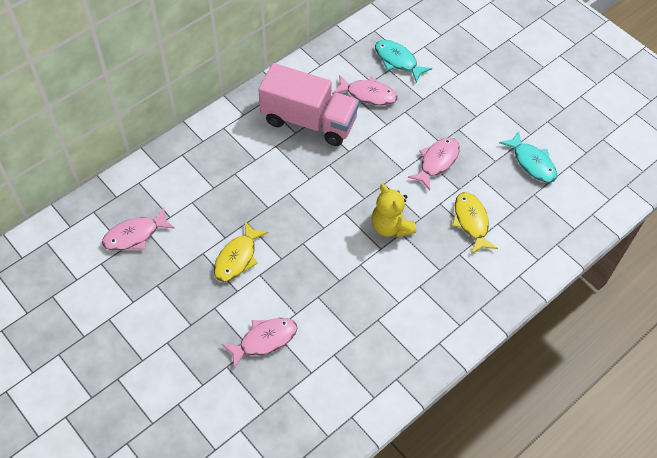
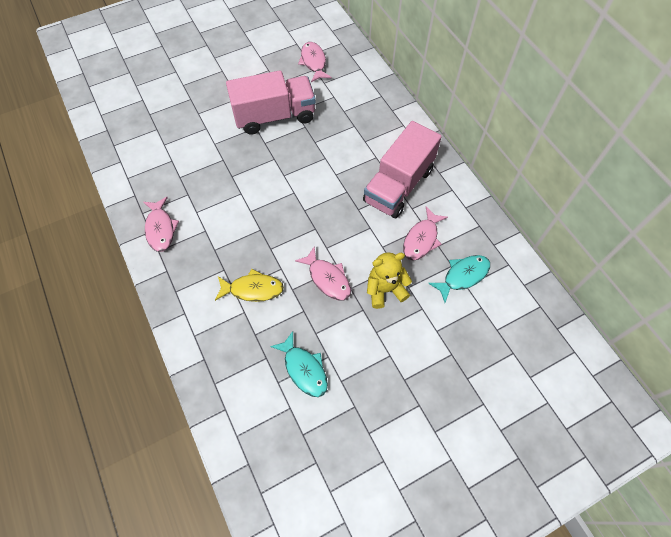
camera: 105 degrees right, 5 degrees up
yellow fish [214,221,269,282] -> pink truck [226,70,316,135]
pink fish [221,318,297,369] -> pink fish moved to [143,197,179,252]
yellow teddy bear [371,184,416,238] -> yellow teddy bear moved to [367,252,412,309]
turquoise fish [499,131,557,183] -> turquoise fish turned 105 degrees counterclockwise [270,331,328,397]

